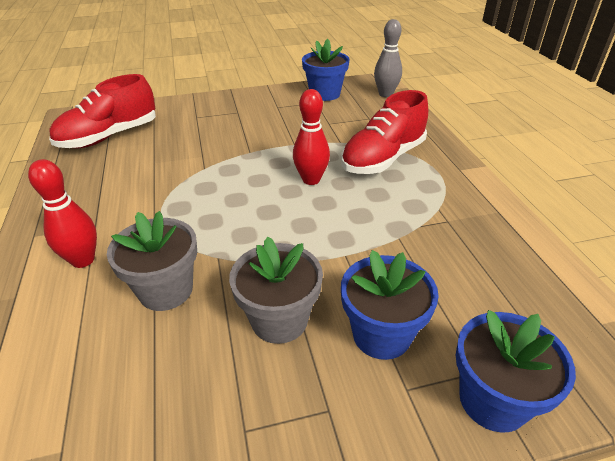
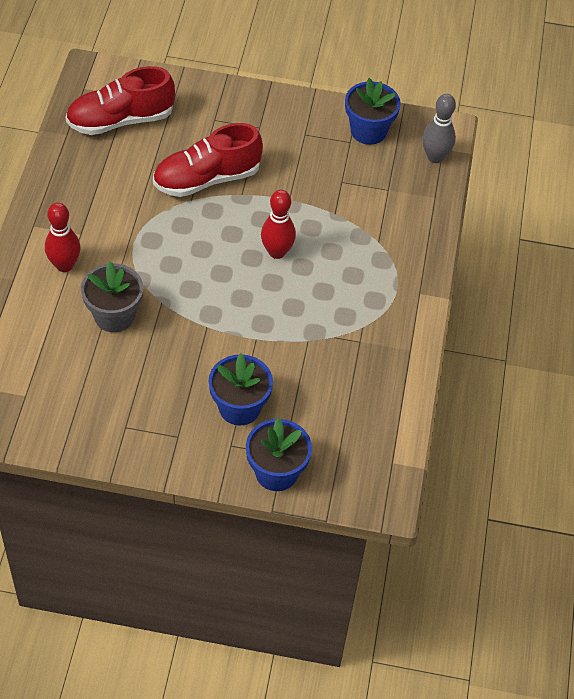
camera: 20 degrees right, 15 degrees up
grey flower pot [229,237,323,344] -> none
red shoe [341,90,428,174] -> red shoe moved to [153,123,263,197]

